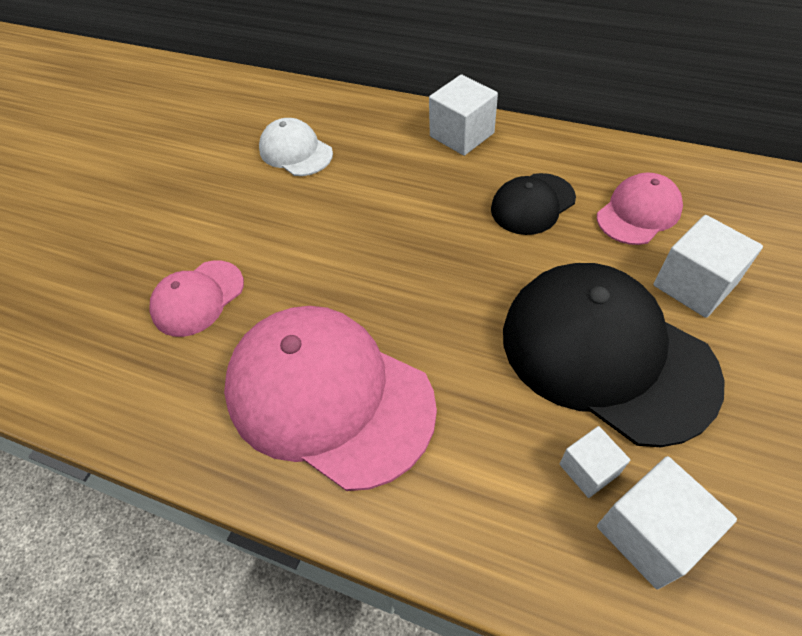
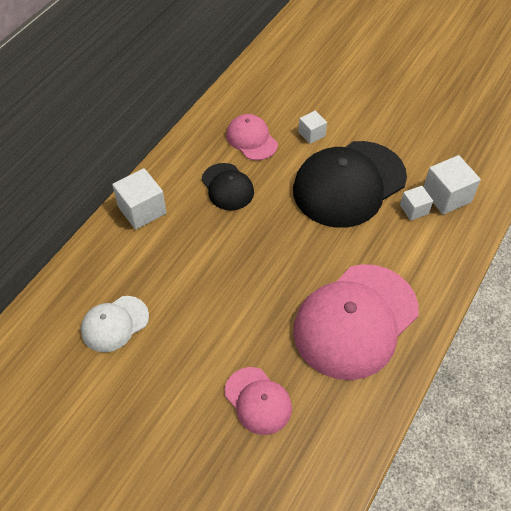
camera: 85 degrees left, 0 degrees up
white cube [654,215,763,318] -> white cube [298,110,327,144], size x0.60

